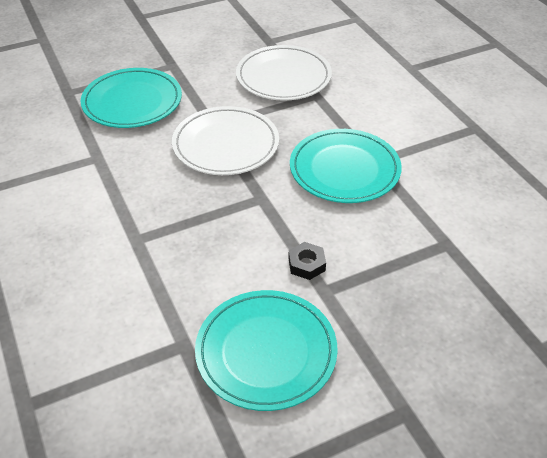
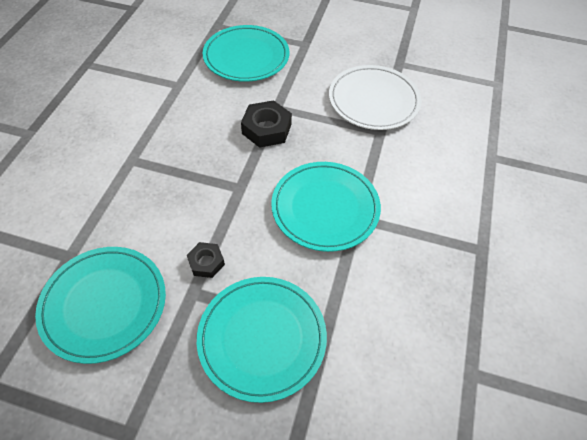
camera: 40 degrees right, 10 degrees up
white plate [172,106,279,175] -> black nut [241,100,292,148]
none -> turquoise plate [197,277,327,403]

